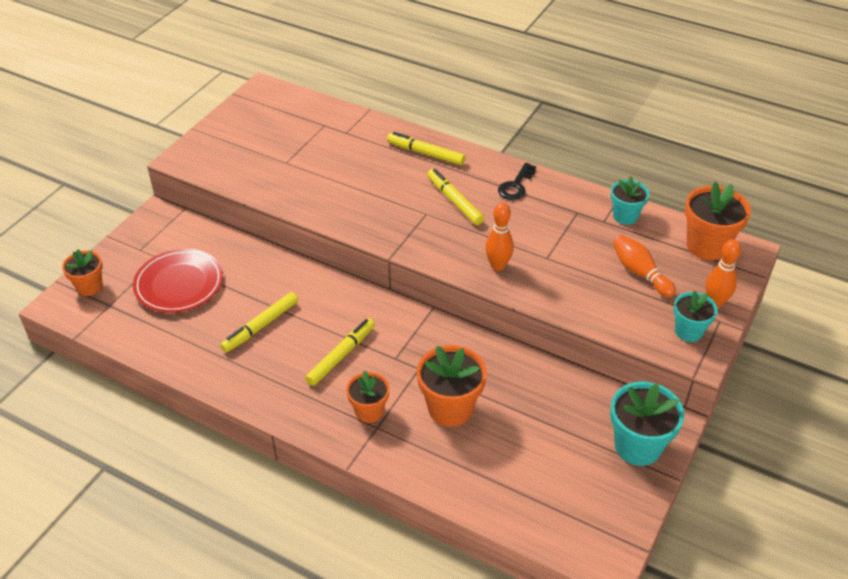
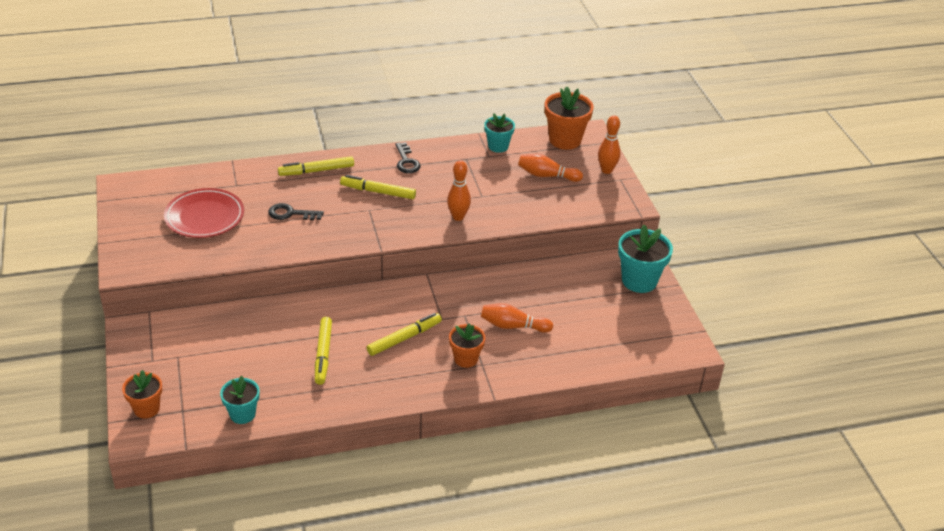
camera: 45 degrees left, 5 degrees down
red plate [133,249,223,313] -> red plate moved to [164,188,244,238]
yellow marker [305,318,375,386] -> yellow marker turned 60 degrees clockwise [367,313,442,356]
orange flower pot [417,345,487,427] -> orange bowling pin [481,303,553,333]
turquoise flower pot [674,291,718,342] -> turquoise flower pot moved to [220,376,259,424]
none -> black key [268,203,324,220]

